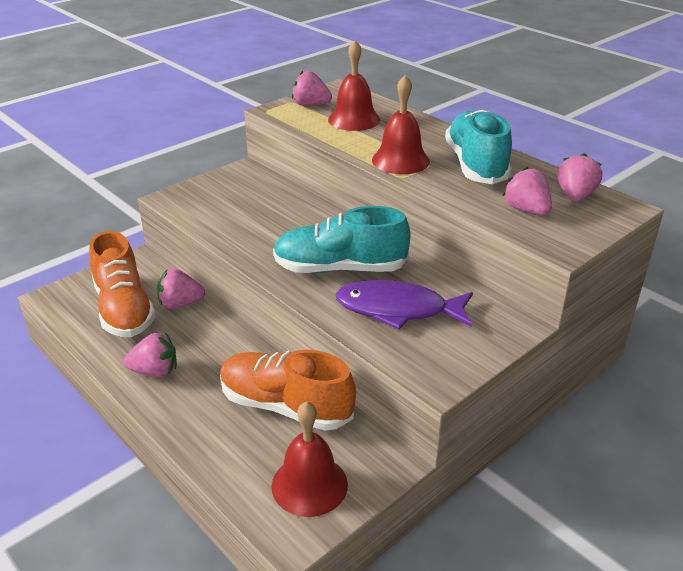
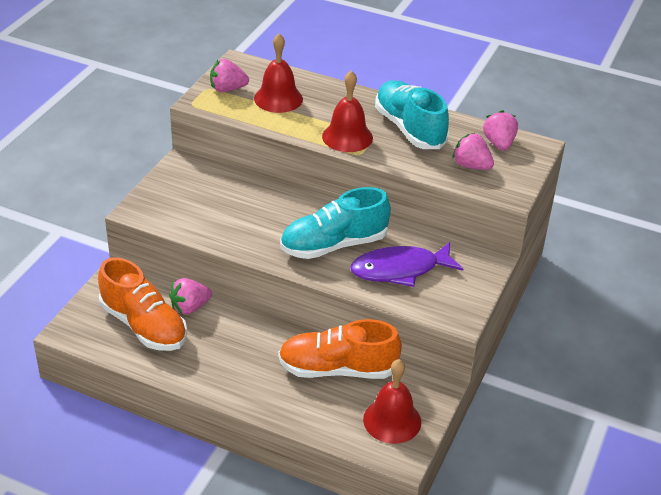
camera: 25 degrees left, 5 degrees up
pink strawberry [124,333,177,377] -> none

